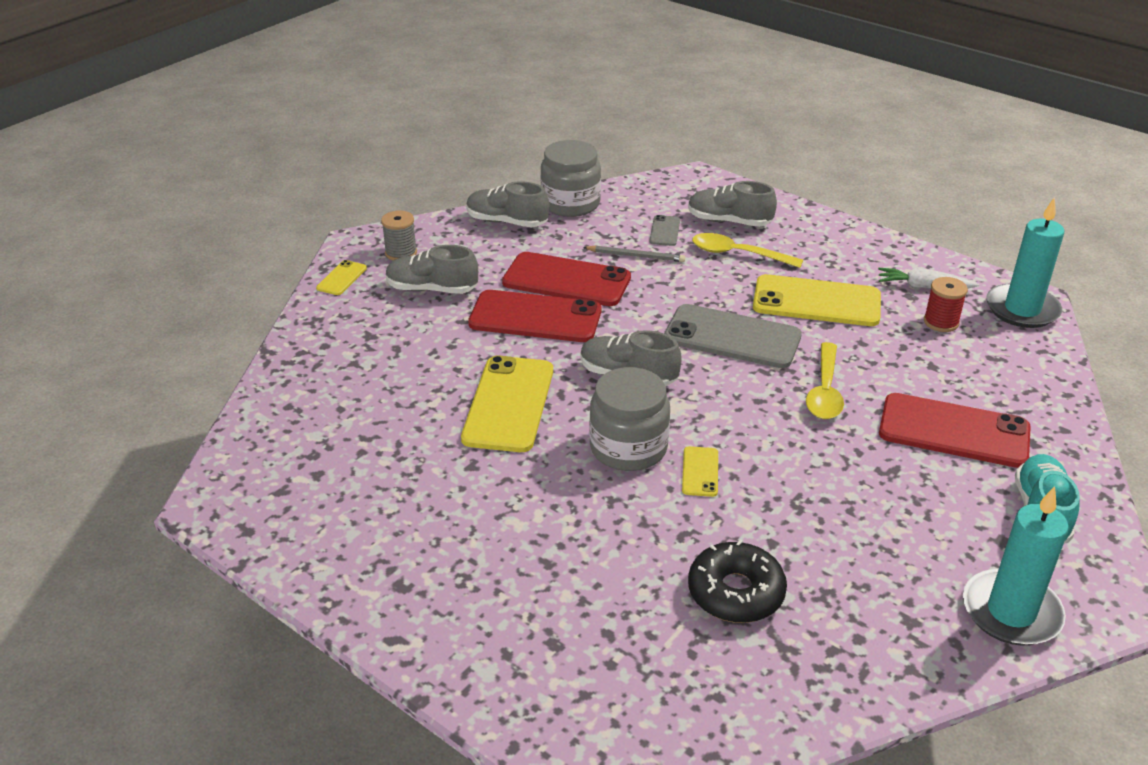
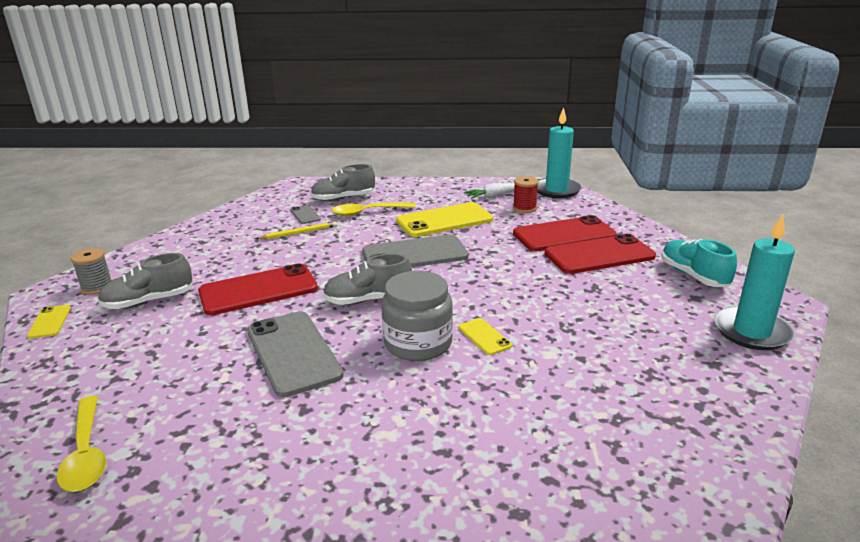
camera: 35 degrees left, 10 degrees down
yellow phone [461,355,553,452] -> grey phone [247,311,344,397]
grey shoe [466,181,549,227] -> none
red phone [502,252,631,306] -> red phone moved to [513,215,617,251]
grey jar [541,140,601,217] -> none
grey pencil [583,246,685,262] -> yellow pencil [256,221,337,239]
black donut [688,540,787,623] -> none
yellow spoon [806,342,844,419] -> yellow spoon moved to [57,396,106,492]

